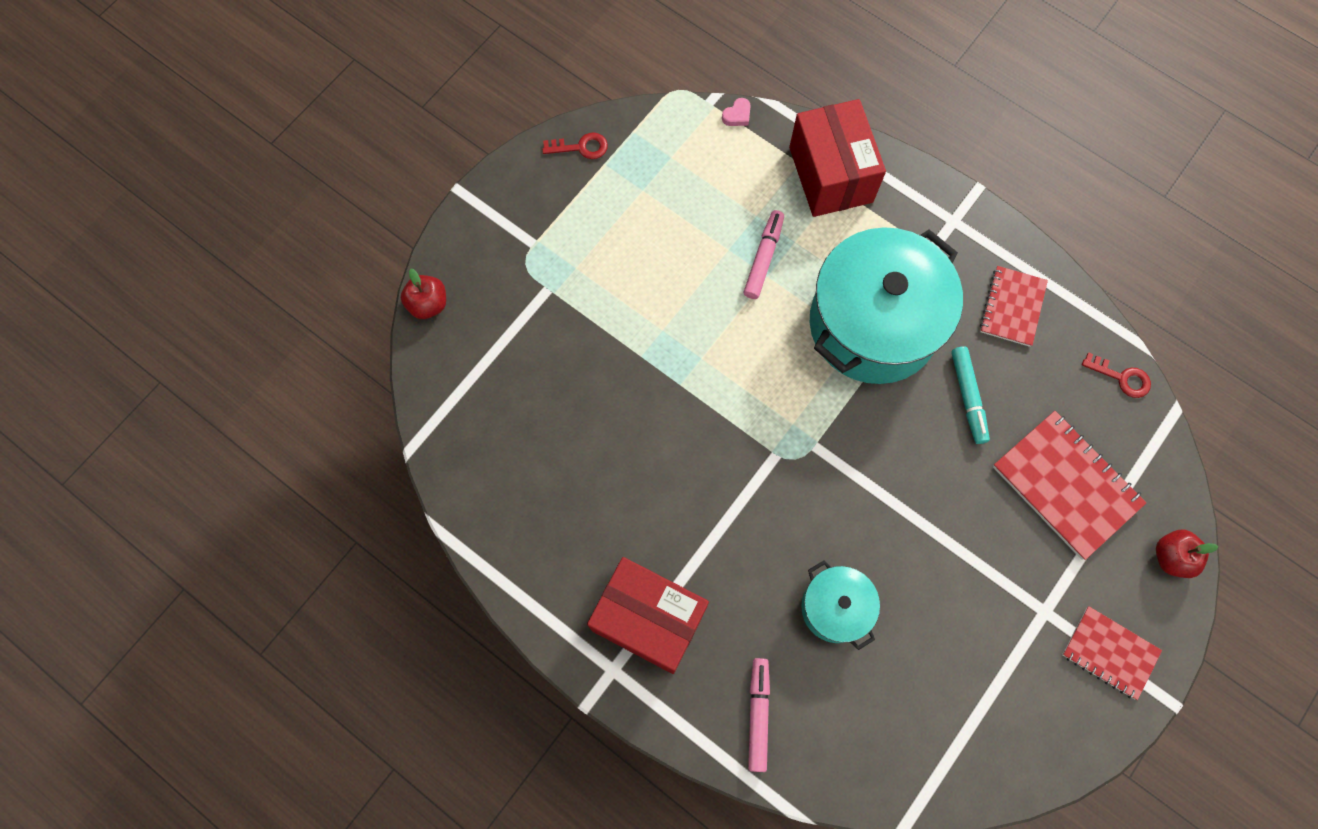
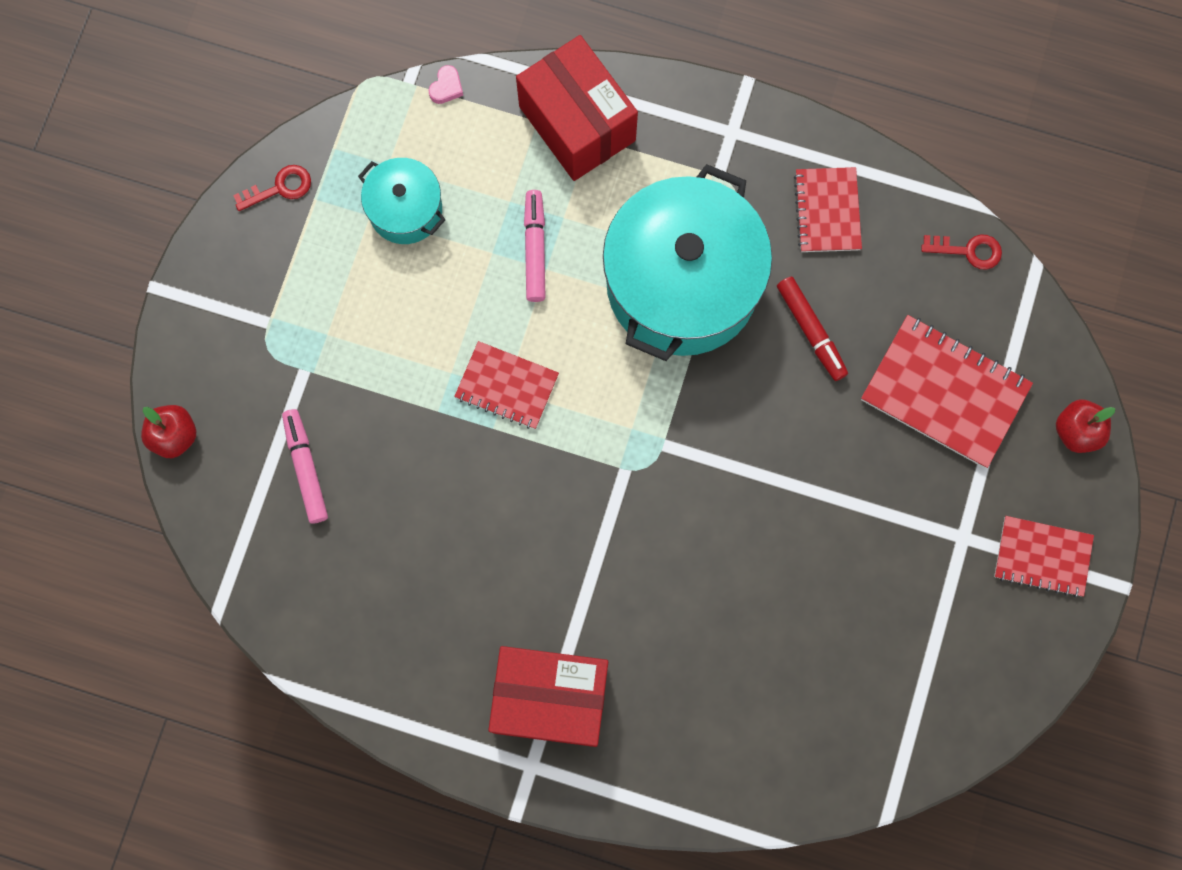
camera: 20 degrees left, 5 degrees up
pink marker [748,658,770,772] -> pink marker moved to [282,409,328,523]
turquoise pot [801,560,880,650] -> turquoise pot moved to [358,158,446,244]
turquoise marker [951,346,990,444] -> red marker [777,277,848,381]
none -> red notebook [454,341,559,429]

